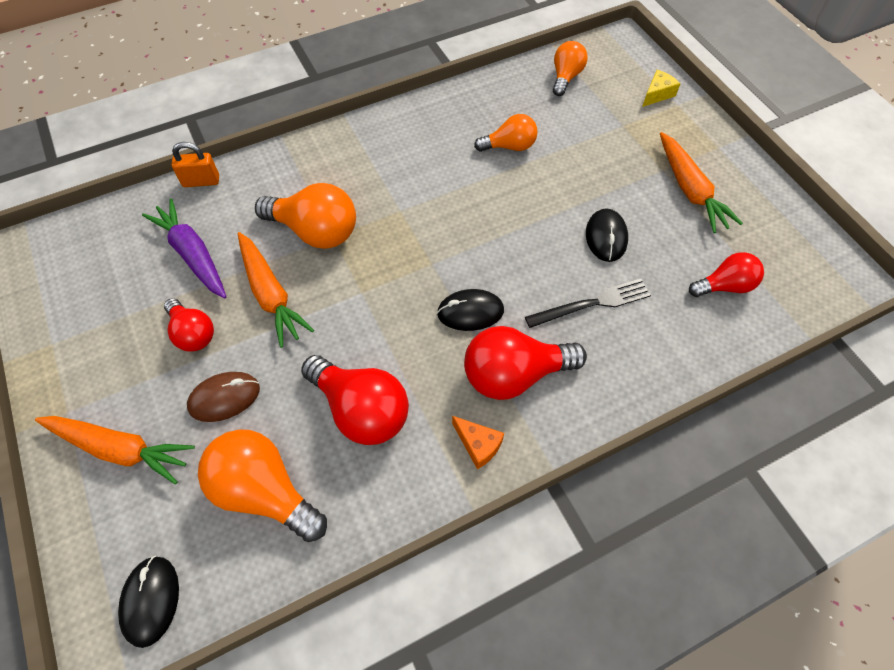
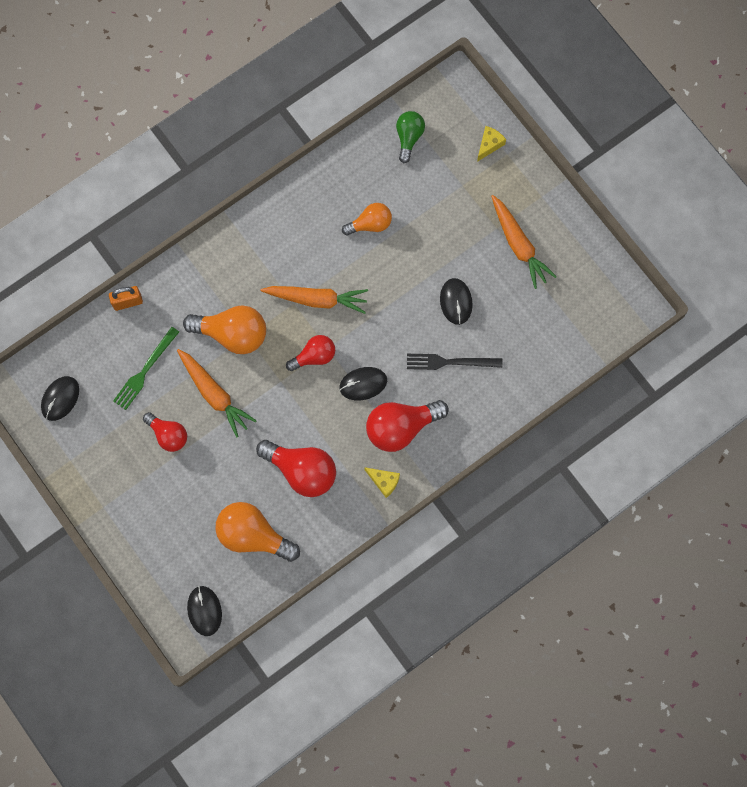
camera: 10 degrees left, 15 degrees up
orange carrot [35,416,195,484] -> orange carrot moved to [260,286,368,314]
purple carrot [142,199,226,299] -> green fork [113,327,179,410]
brown mouse [187,372,260,422] -> none
orange cheese [452,416,504,469] -> yellow cheese [365,468,400,498]
black fork [525,279,651,328] -> black fork turned 150 degrees counterclockwise [407,354,502,370]
orange light bulb [553,41,587,96] -> green light bulb [396,111,425,163]
red light bulb [689,252,764,297] -> red light bulb moved to [286,335,335,371]
none -> black mouse [41,376,79,421]

